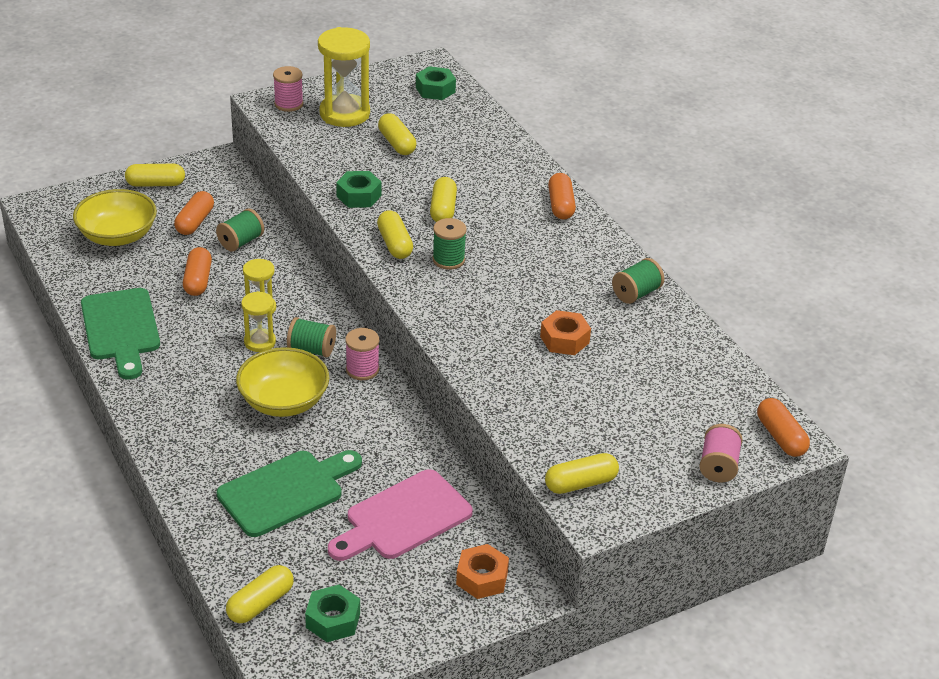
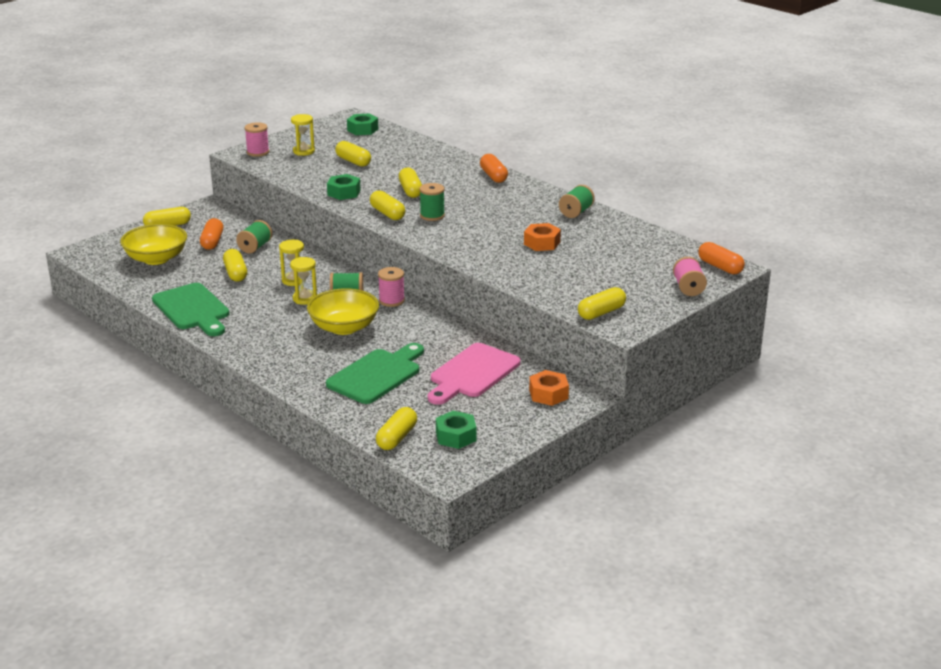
camera: 15 degrees left, 10 degrees down
orange capsule [183,247,212,296] -> yellow capsule [223,249,247,282]
yellow hourglass [318,27,370,127] -> yellow hourglass [291,114,315,156], size x0.55

